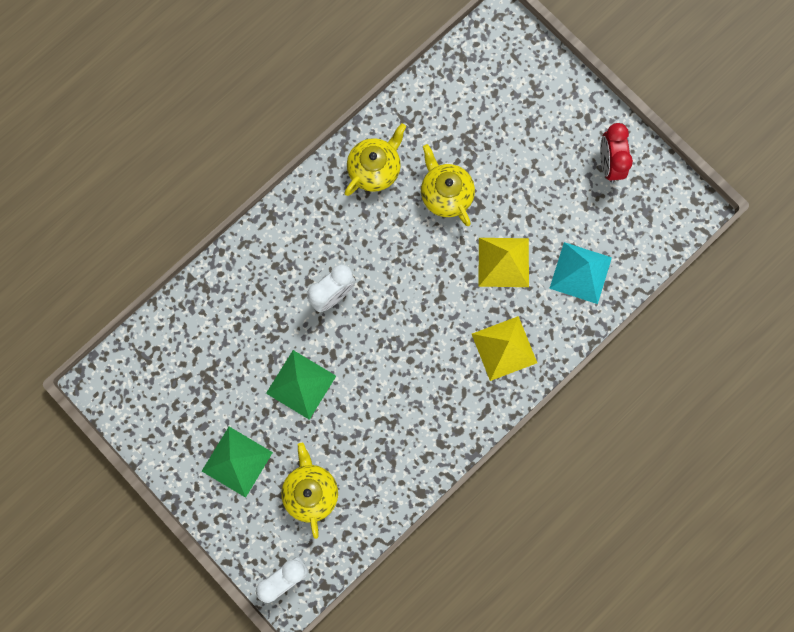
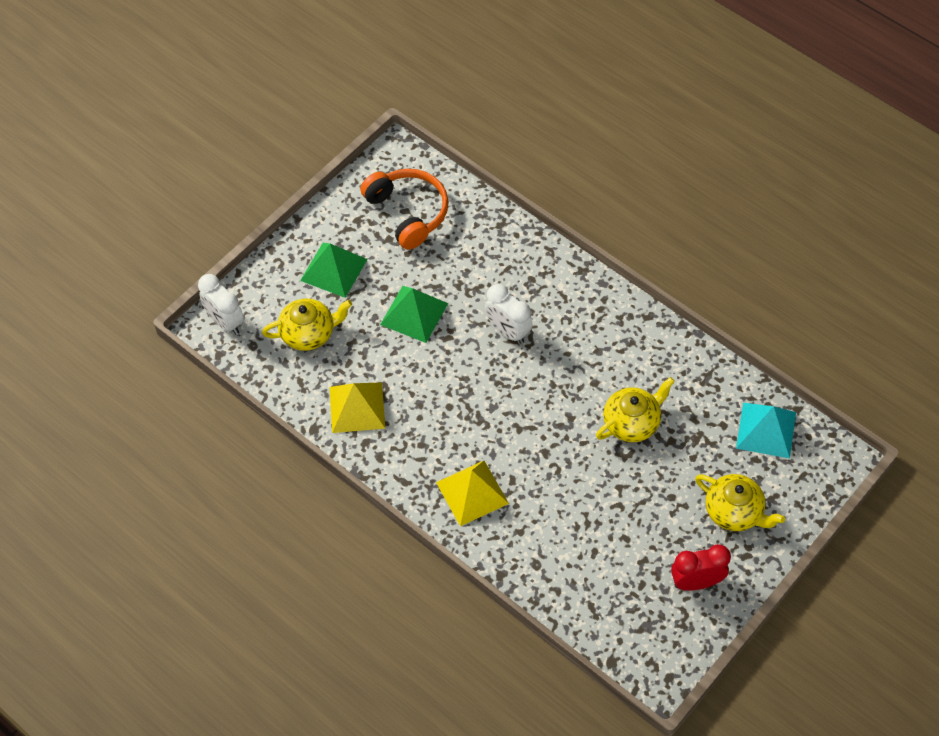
camera: 85 degrees right, 20 degrees down
yellow teapot [345,123,406,196] -> yellow teapot moved to [695,474,785,531]
yellow pyramid [479,238,529,287] -> yellow pyramid moved to [330,382,385,433]
turquoise pyramid [549,242,612,304] -> turquoise pyramid moved to [736,403,796,459]
none -> orange headphones [360,169,449,250]

